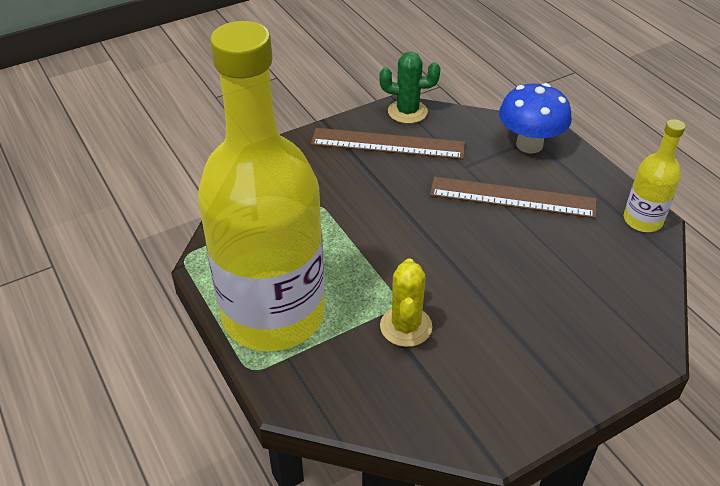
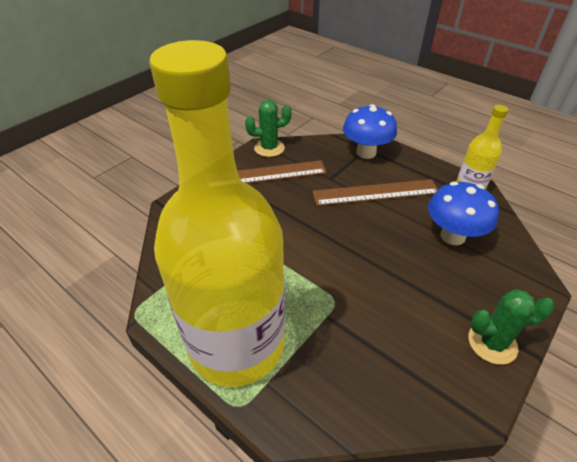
camera: 20 degrees left, 0 degrees up
yellow cactus [380,258,432,347] -> none
none -> blue mushroom [428,182,499,245]
none -> green cactus [468,289,554,365]

